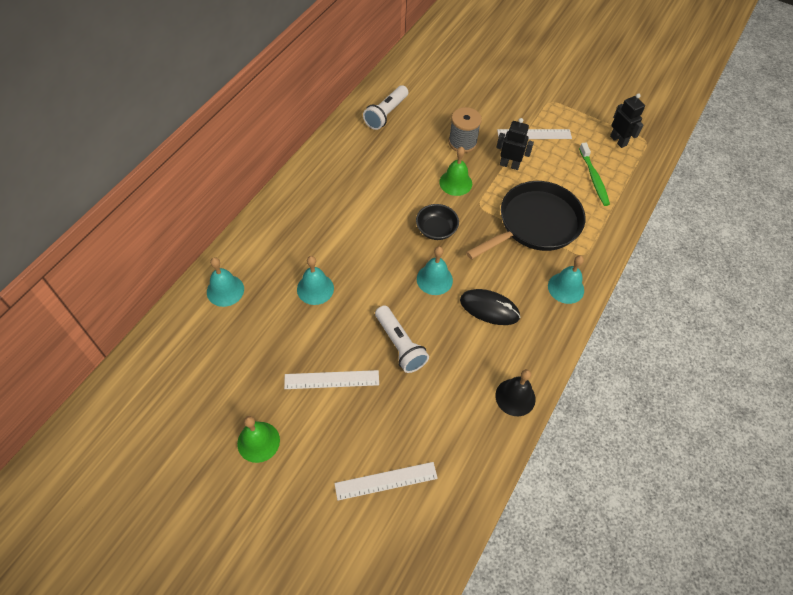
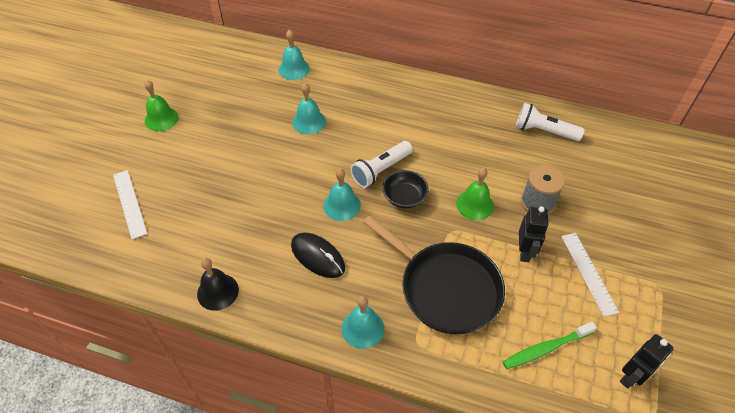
camera: 80 degrees right, 5 degrees down
white ruler [284,370,379,389] -> none
white flashlight [375,305,429,373] -> white flashlight moved to [350,141,413,188]
black mouse [460,289,520,325] -> black mouse turned 60 degrees counterclockwise [291,233,345,278]

